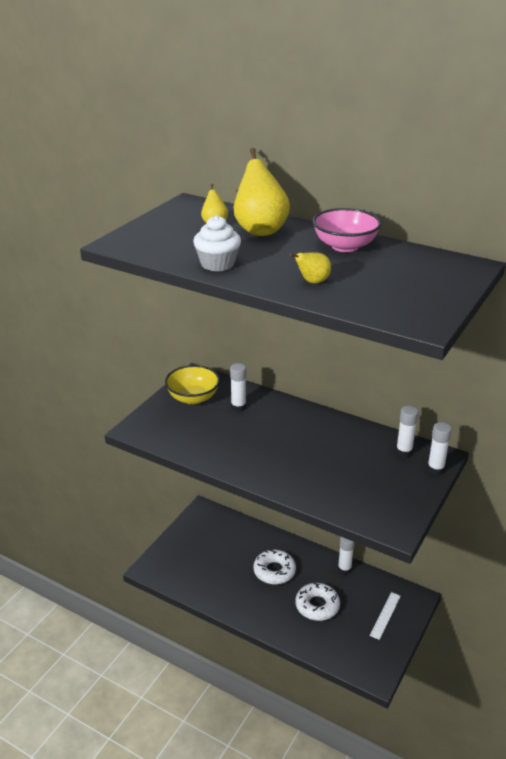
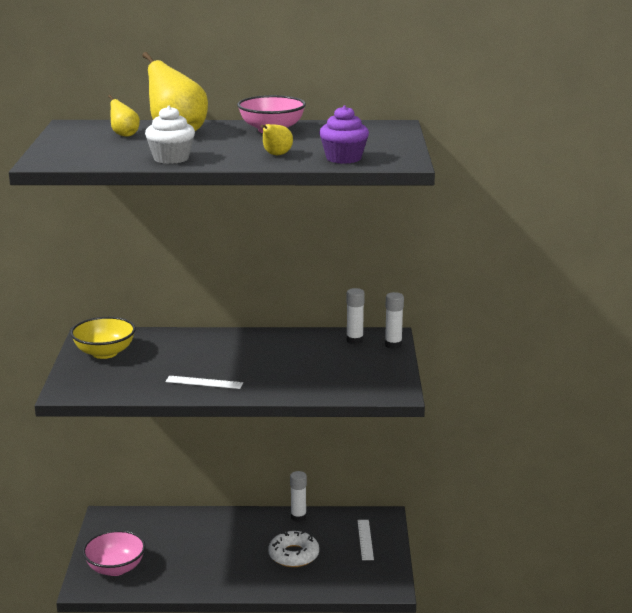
camera: 30 degrees left, 10 degrees down
white glue stick [230,363,246,411] -> none
white donut [253,549,296,585] -> none
none -> pink bowl [83,530,146,576]
none -> white ruler [165,376,243,389]
none -> purple cupcake [319,105,369,164]

